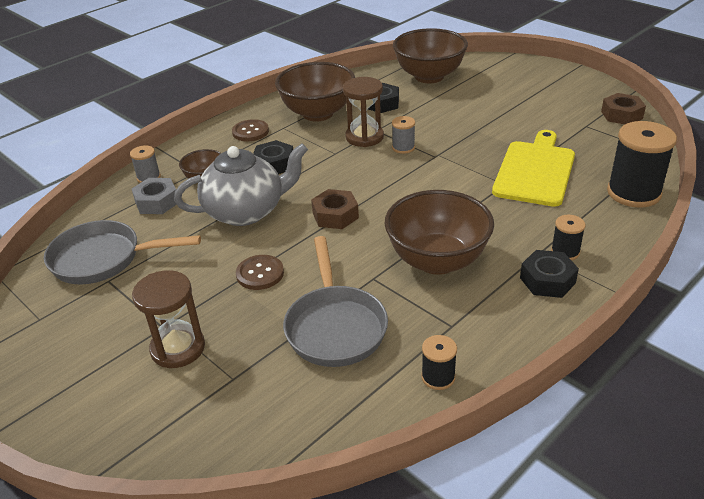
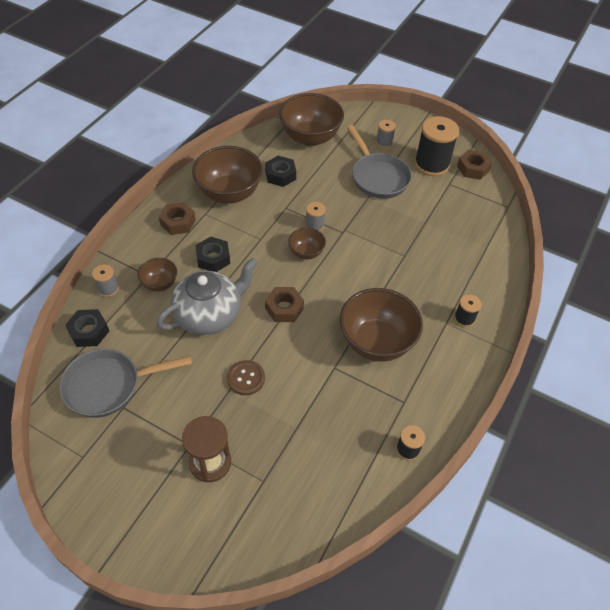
camera: 20 degrees left, 15 degrees up
grey nut [132,178,177,214] -> none
brown button [232,119,269,141] -> brown nut [159,202,196,235]
grey pan [283,236,388,367] -> grey pan moved to [347,125,412,199]
brown hourglass [343,77,384,147] -> none
yellow cutting board [492,130,575,207] -> none
black nut [520,250,579,298] -> black nut moved to [65,309,109,347]
black spool [607,121,677,208] -> black spool moved to [415,116,459,176]
none -> brown bowl [288,228,326,259]
none -> grey spool [376,120,396,148]

